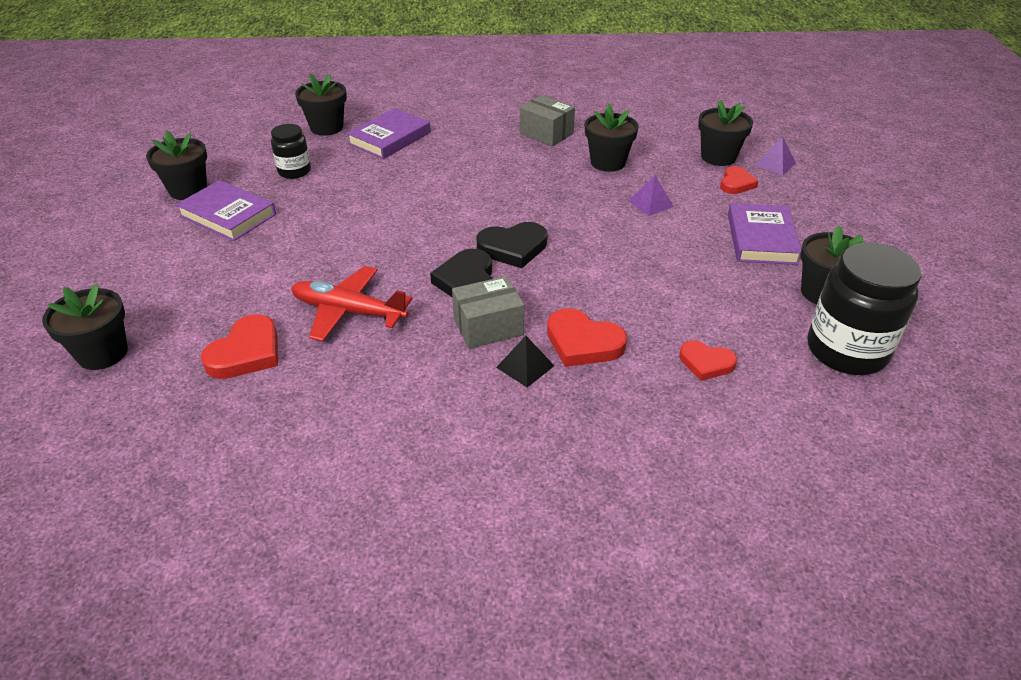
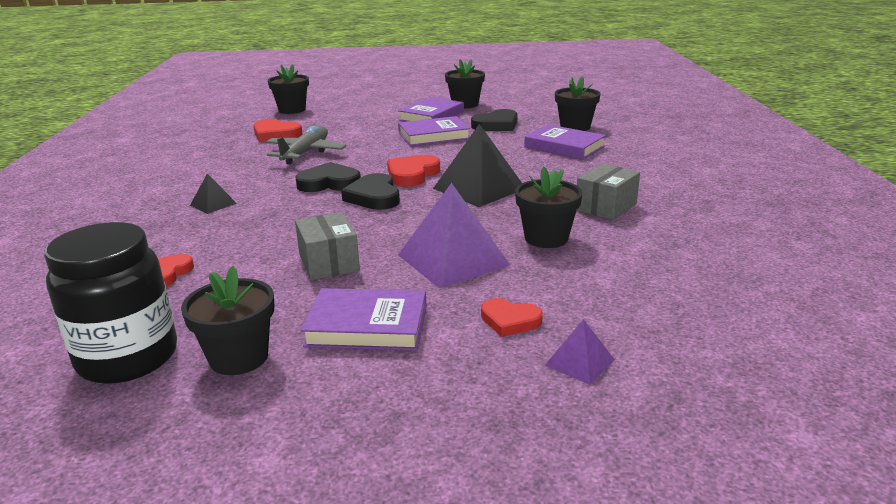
camera: 90 degrees right, 15 degrees down
black jar [271,124,311,179] -> black heart [471,109,517,131]
red plane [291,266,413,342] -> grey plane [266,126,346,164]
grey box [452,276,524,349] -> grey box moved to [295,212,360,280]
red heart [547,308,627,367] -> red heart moved to [387,155,440,187]
purple pyramid [629,175,674,216] -> purple pyramid [398,183,510,288], size x2.07
black flower pot [698,100,753,166] -> none
none -> purple book [398,116,471,146]
none -> black pyramid [433,124,522,207]

